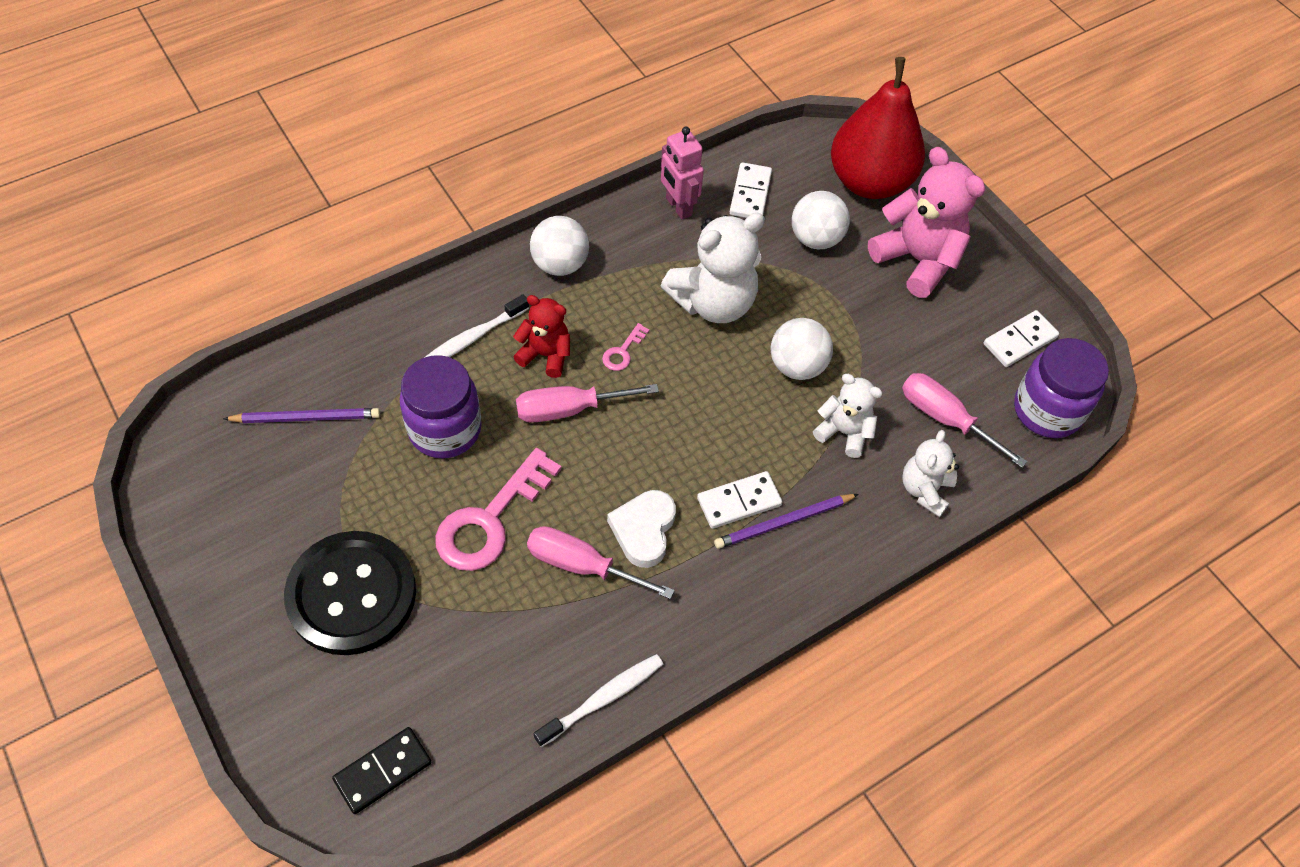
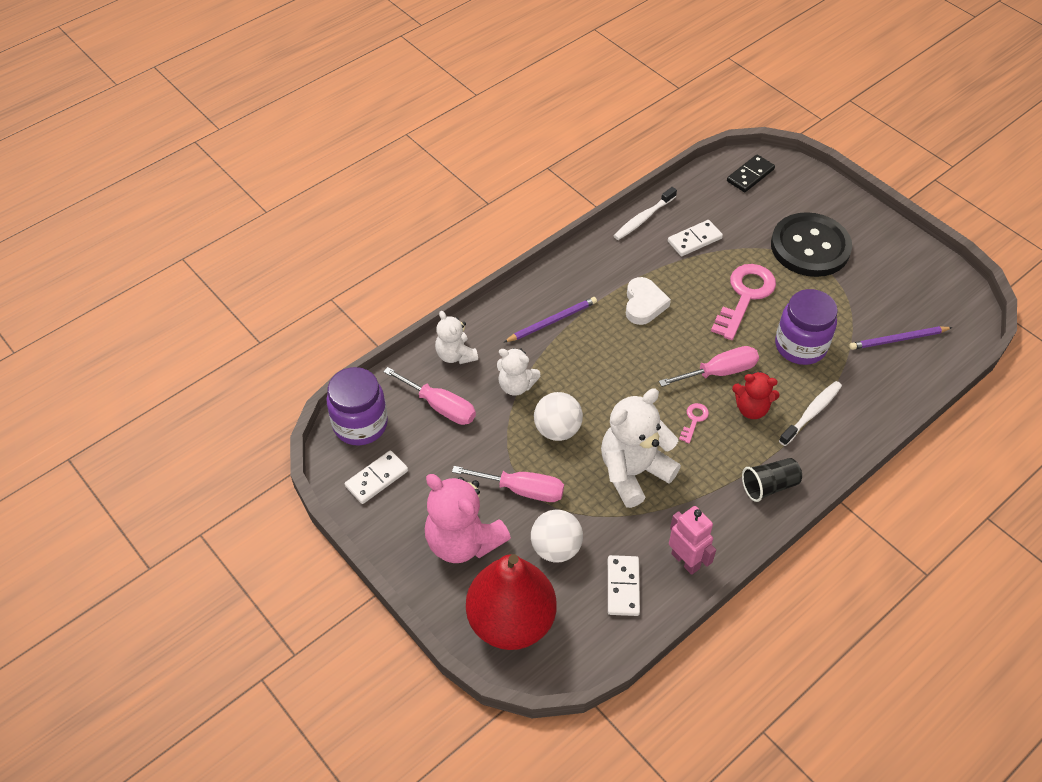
camera: 175 degrees right, 5 degrees down
pink screwdriver [527,526,674,599] -> pink screwdriver moved to [452,466,564,502]
white ball [530,216,589,276] -> black cup [742,458,802,502]
white domino [697,471,782,529] -> white domino moved to [668,220,723,256]
white teddy bear [902,430,959,517] -> white teddy bear turned 135 degrees clockwise [435,311,478,364]

